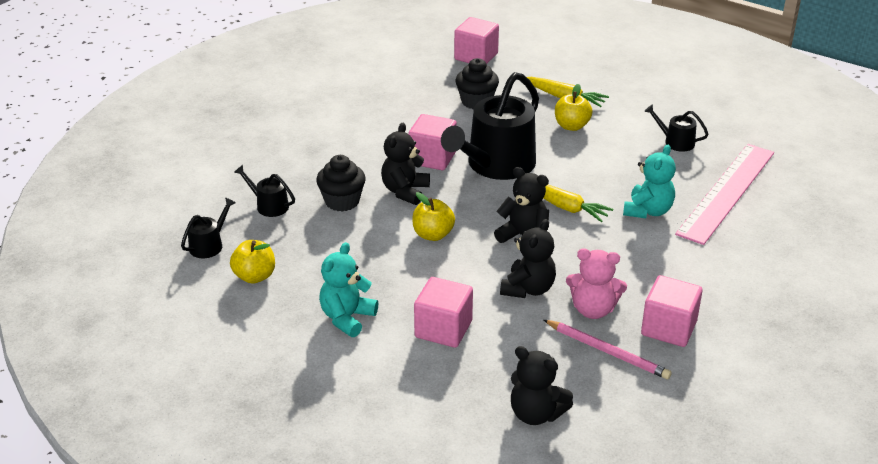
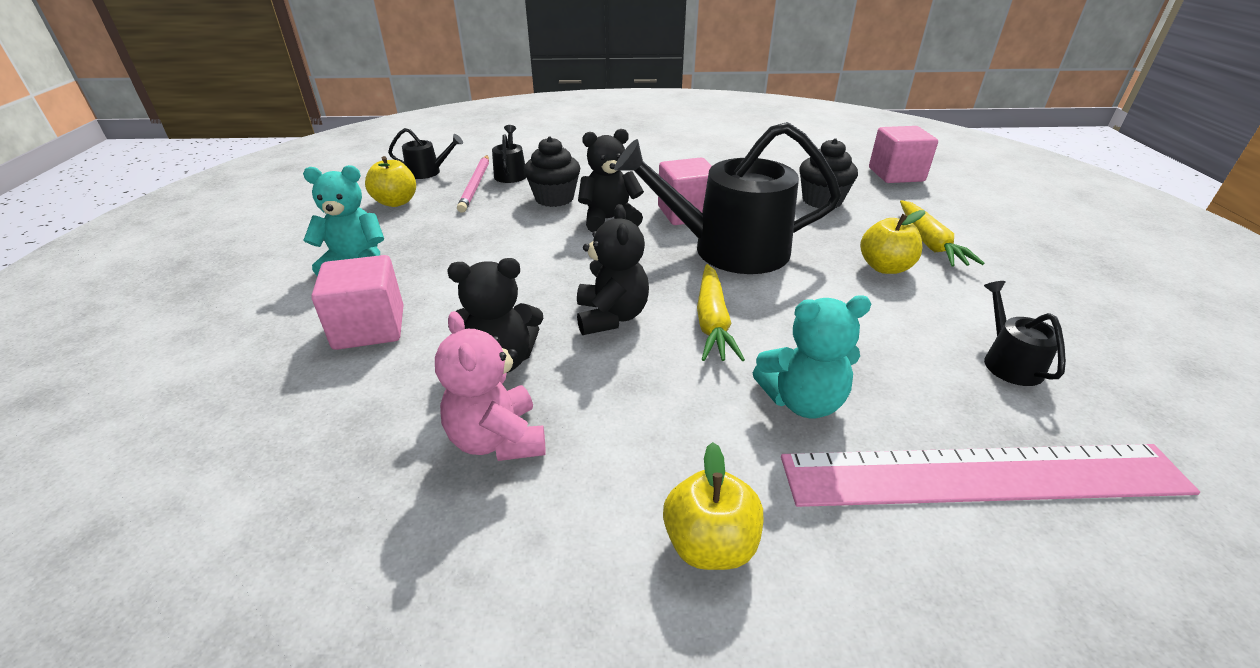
camera: 55 degrees right, 0 degrees up
yellow apple [412,192,455,241] -> yellow apple moved to [663,442,763,570]
black teddy bear [511,346,573,425] -> none
pink pencil [544,320,672,379] -> pink pencil moved to [457,155,489,213]
pink cube [641,275,703,347] -> none

